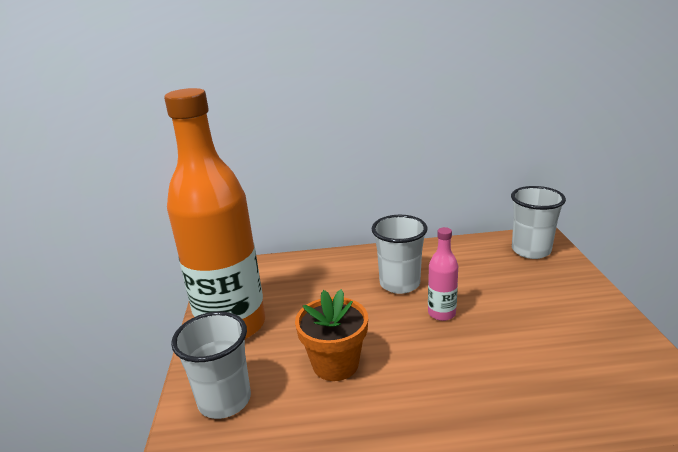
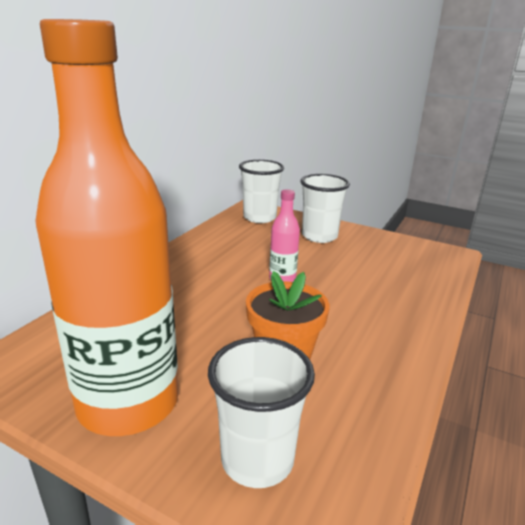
camera: 60 degrees left, 0 degrees up
white cup [372,215,428,294] -> white cup moved to [300,174,350,243]

